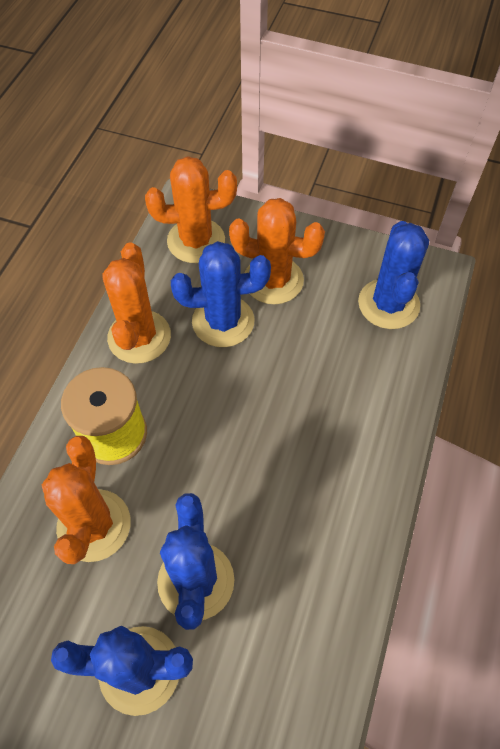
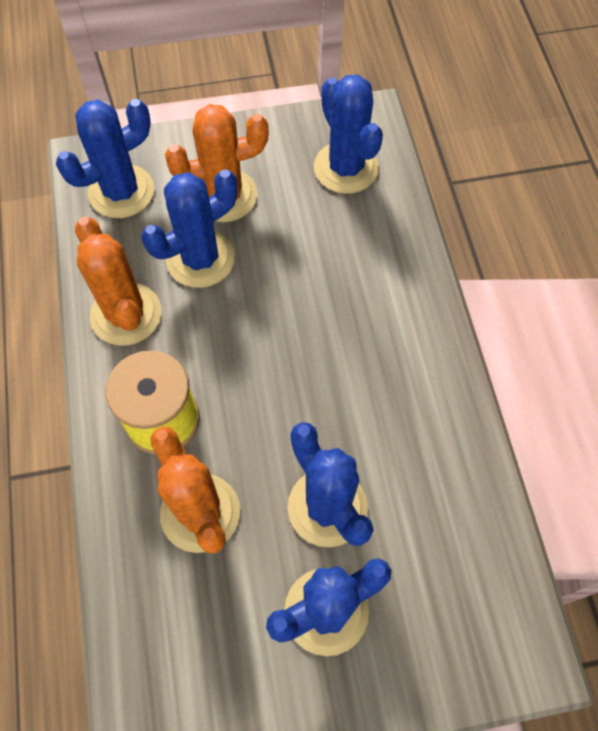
camera: 30 degrees left, 5 degrees up
orange cactus [145,156,237,263] -> blue cactus [56,99,154,218]

